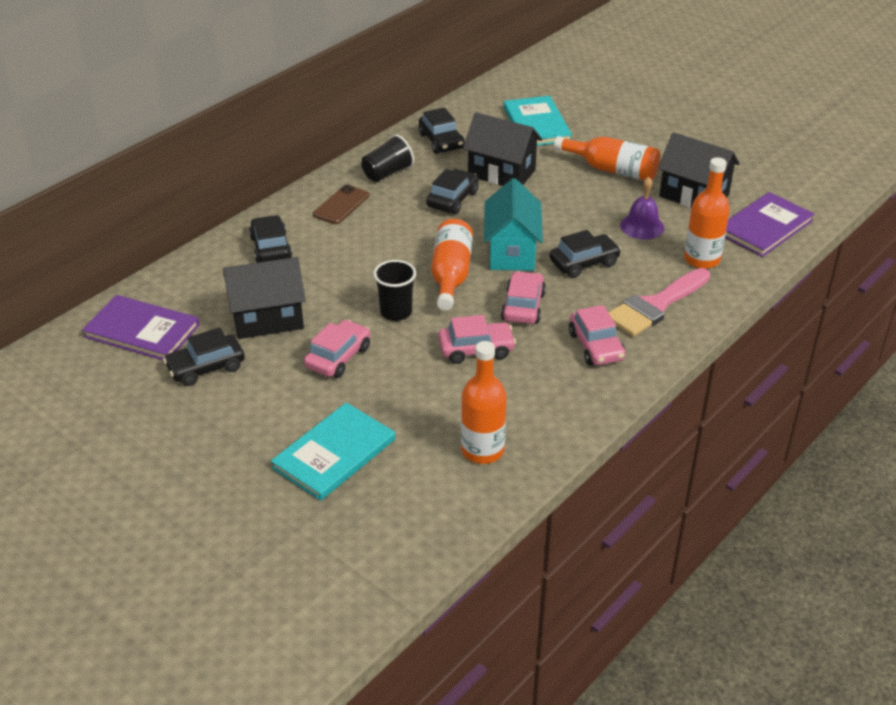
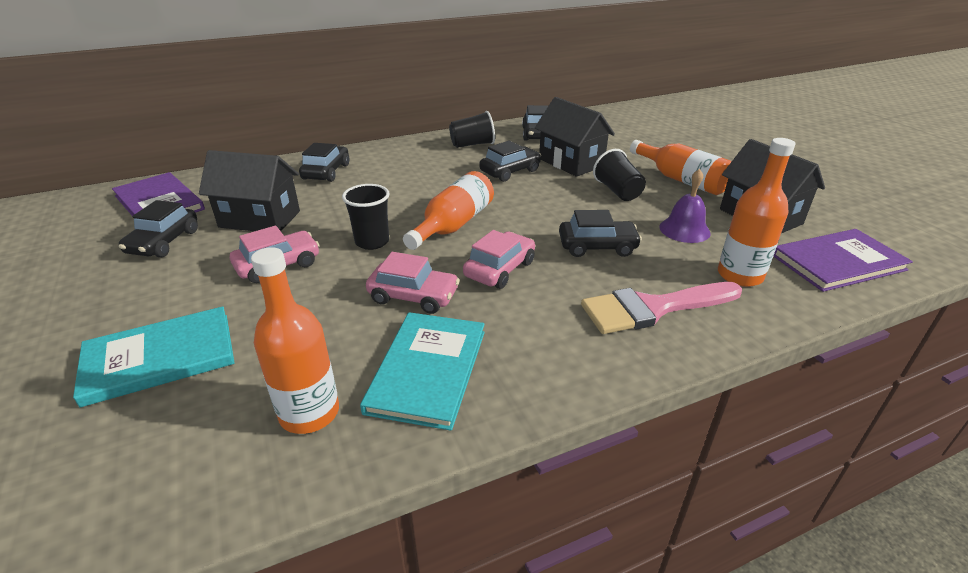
camera: 25 degrees right, 5 degrees down
black car [163,327,245,386] -> black car turned 75 degrees counterclockwise [119,200,198,257]
brown phone [313,185,369,224] -> none
turquoise house [484,178,543,271] -> none
turquoise book [503,96,572,146] -> turquoise book moved to [360,312,485,431]
pink car [569,305,626,366] -> none
none -> black cup [593,149,646,201]

